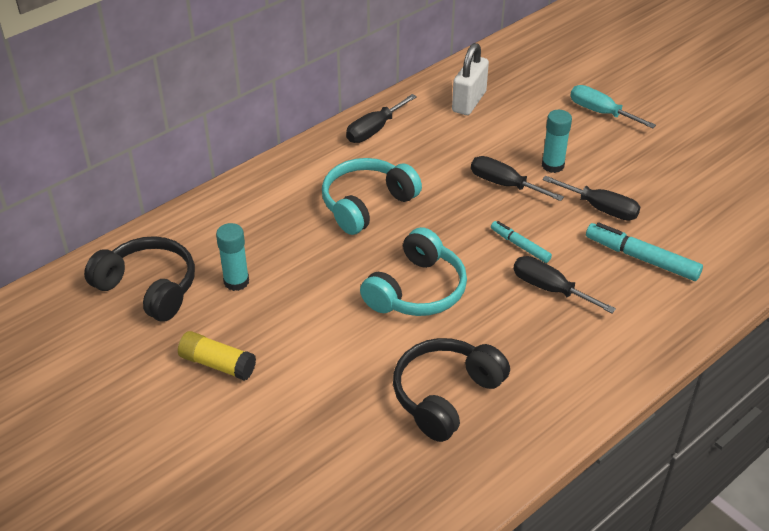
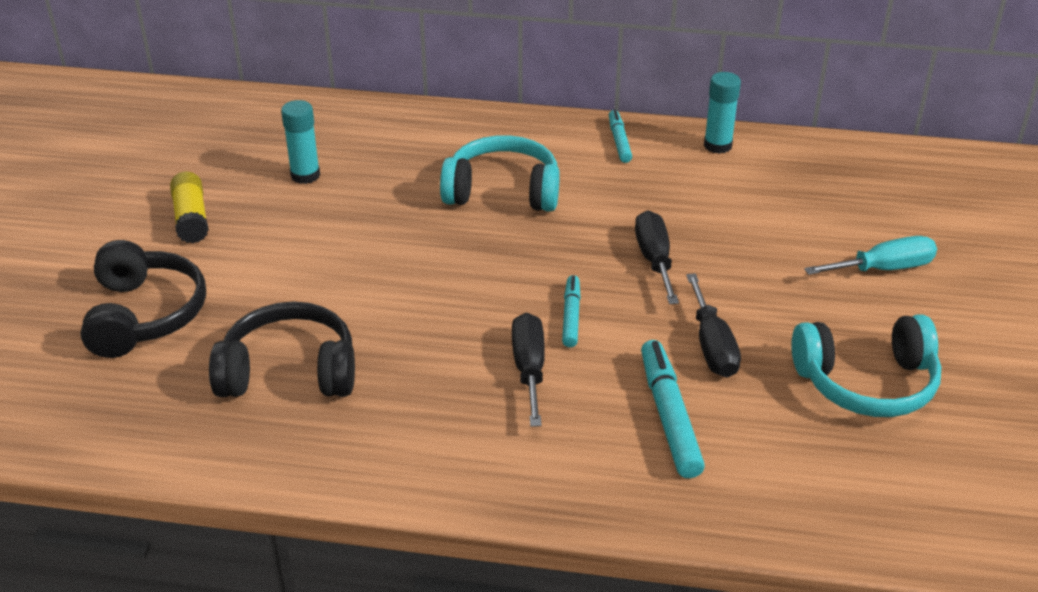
camera: 50 degrees right, 5 degrees down
black headphones [84,236,195,322] -> black headphones moved to [80,240,206,358]
black screwdriver [346,94,417,143] -> turquoise marker [609,109,632,163]
turquoise headphones [360,227,467,316] -> turquoise headphones moved to [791,314,941,417]
white padlock [452,43,489,115] -> none
turquoise glue stick [542,110,572,173] -> turquoise glue stick moved to [704,72,741,154]
turquoise screwdriver [570,85,656,128] -> turquoise screwdriver turned 75 degrees clockwise [804,236,937,275]

